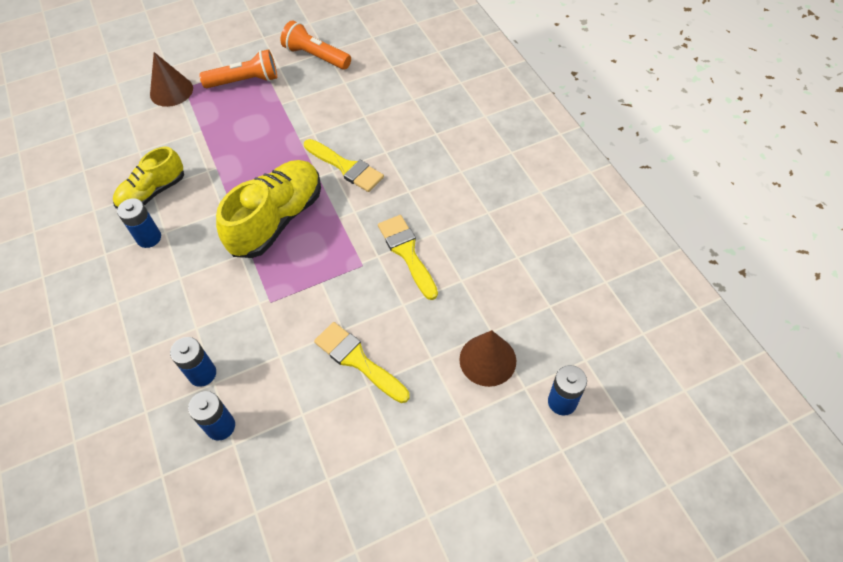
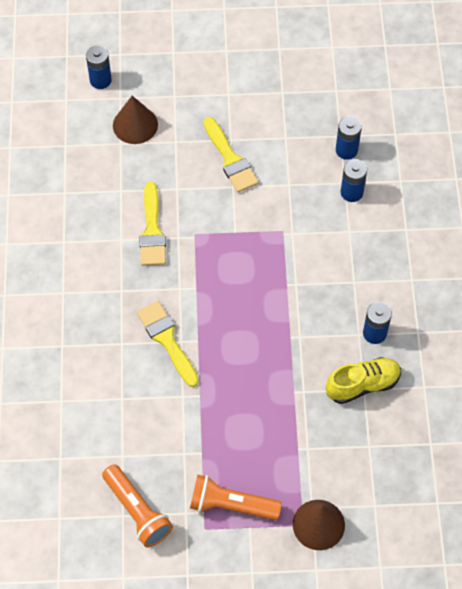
camera: 160 degrees left, 5 degrees up
yellow shoe [216,160,321,258] -> none

